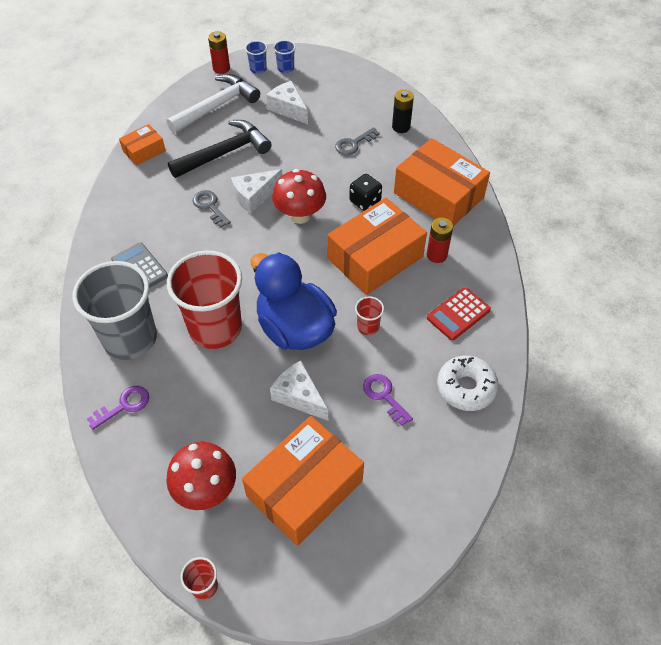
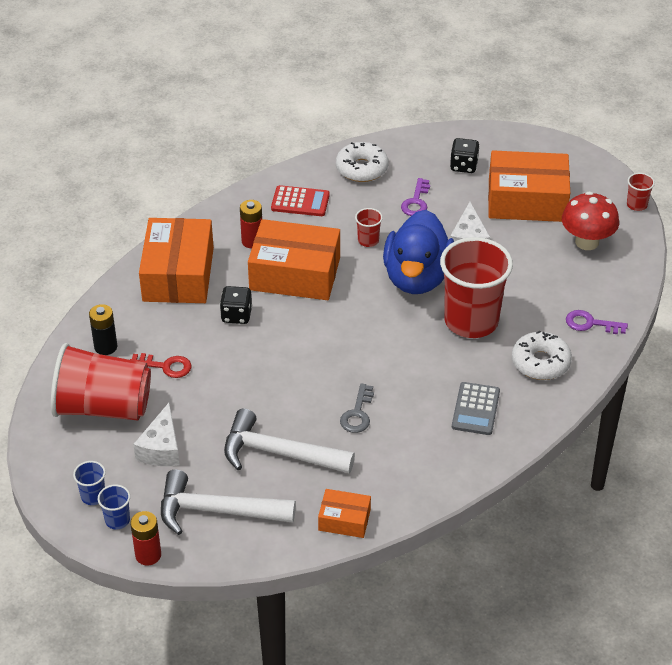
camera: 130 degrees left, 10 degrees down
grey cup [72,261,157,360] -> white donut [512,331,572,380]
black hammer [168,120,272,178] -> white hammer [224,408,355,473]
white cheese [231,169,282,213] -> none
red mushroom [272,169,326,224] -> none
grey key [335,127,380,155] -> red key [130,353,191,378]
none -> red cup [51,343,151,420]
none -> black dice [450,138,480,173]

